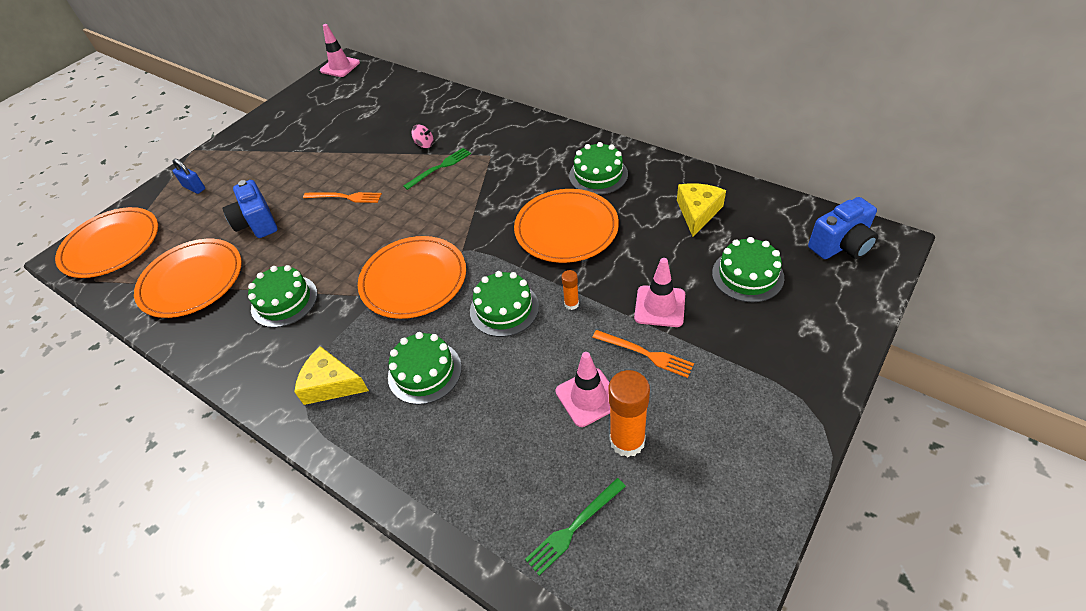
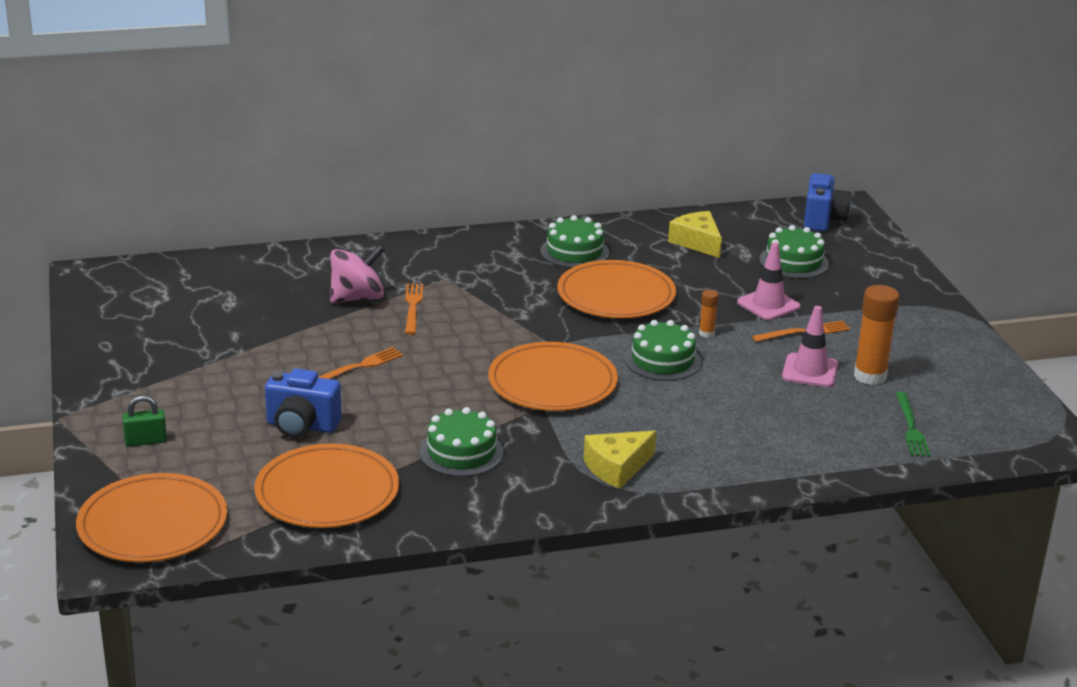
camera: 55 degrees left, 20 degrees down
blue padlock [173,159,205,194] -> green padlock [122,395,167,446]
pink traffic cone [320,24,360,77] -> none
green cake [388,332,462,405] -> none
green fork [403,148,471,190] -> orange fork [405,284,423,335]
pink spinning top [411,125,433,148] -> pink spinning top [330,245,384,303], size x2.02

